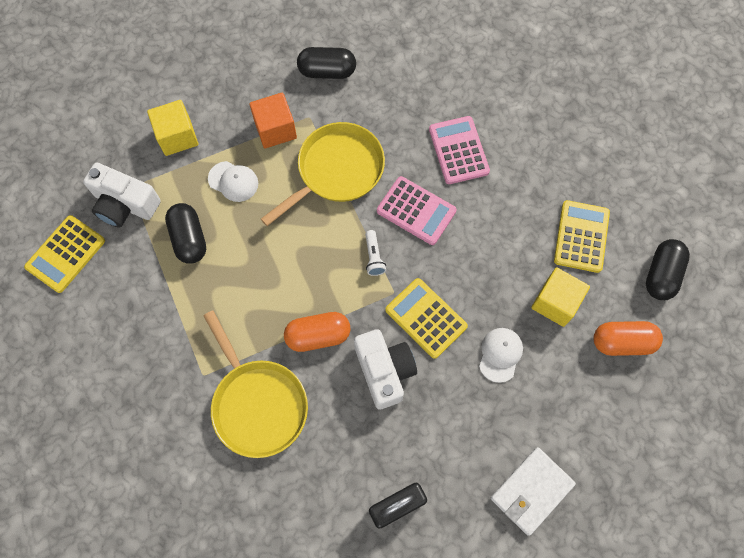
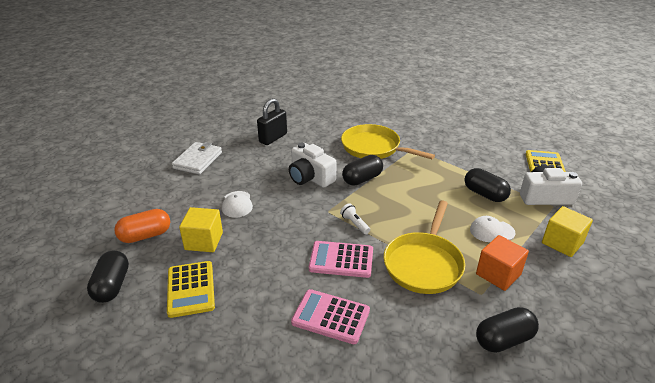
camera: 155 degrees right, 35 degrees down
orange capsule [284,312,350,352] -> black capsule [342,155,383,186]
yellow calculator [385,278,468,359] -> none
pink calculator [429,116,490,184] -> pink calculator turned 150 degrees clockwise [291,289,370,344]

